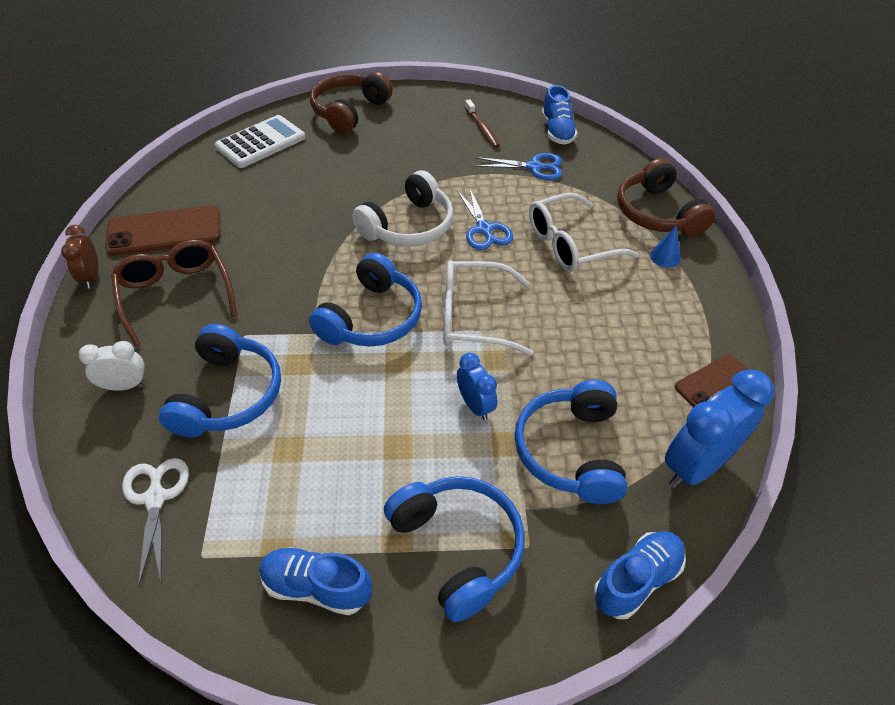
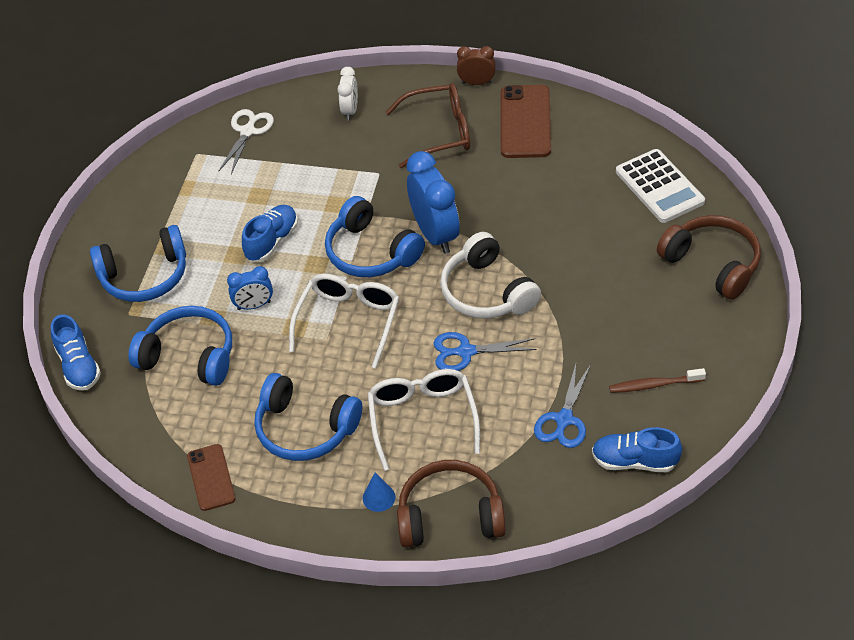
camera: 110 degrees right, 0 degrees up
white scissors [122,458,189,587] -> white scissors turned 75 degrees counterclockwise [219,109,274,174]
blue headphones [159,324,281,438] -> blue headphones moved to [254,373,362,461]
blue shoe [259,547,372,615] -> blue shoe moved to [242,205,298,261]
blue clock [665,369,774,488] -> blue clock moved to [407,151,460,254]

